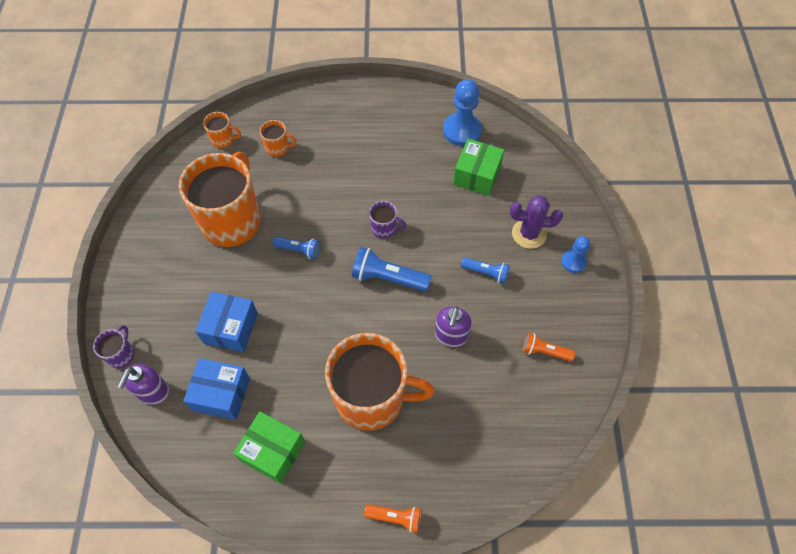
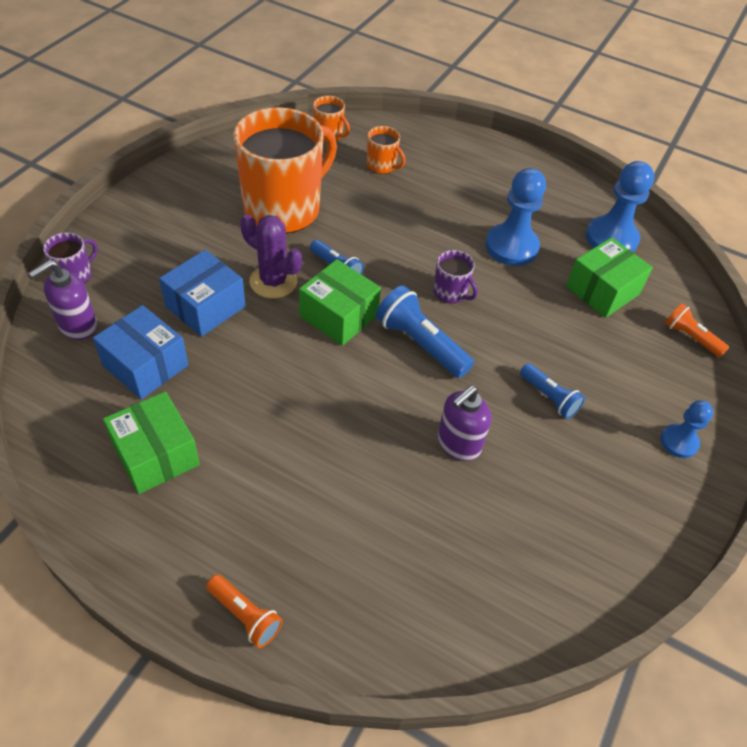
camera: 25 degrees right, 10 degrees down
orange mug [325,333,435,431] -> none
purple cactus [510,195,563,249] -> purple cactus moved to [240,214,302,298]
orange flashlight [523,333,575,361] -> orange flashlight moved to [665,303,729,357]
none -> green box [299,259,381,346]
none -> blue pawn [485,168,546,266]

